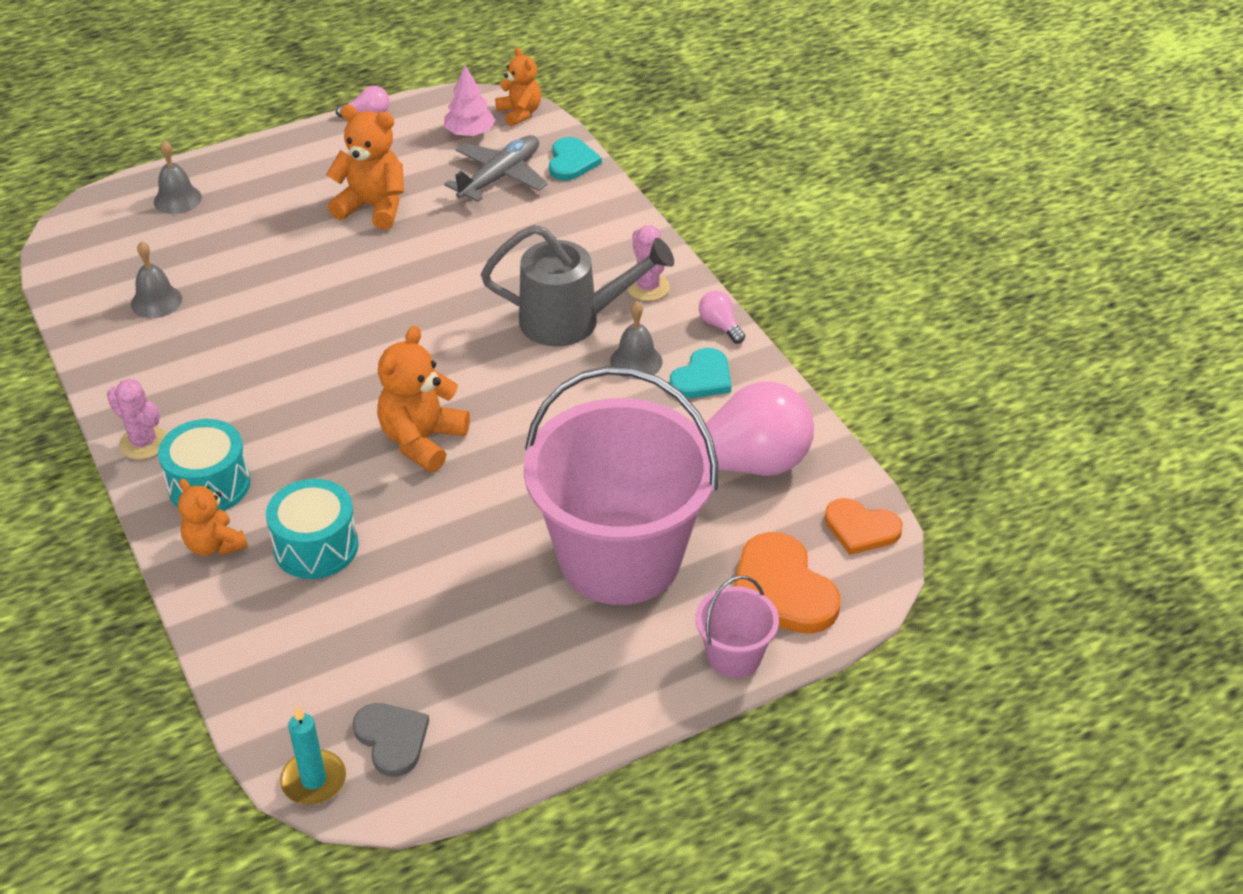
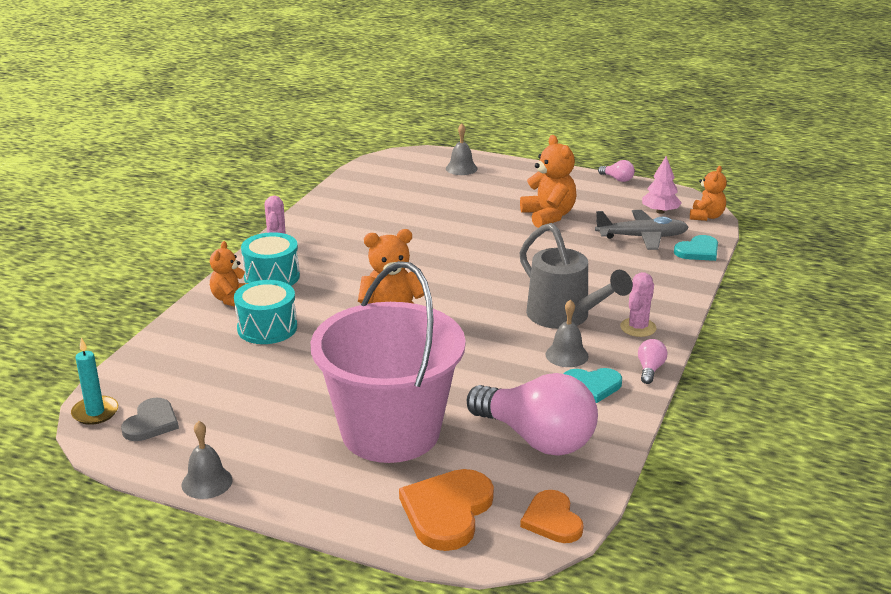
camera: 50 degrees right, 15 degrees down
grey bell [131,241,182,318] -> grey bell moved to [181,421,233,499]
pink bucket [695,575,779,678] -> none

